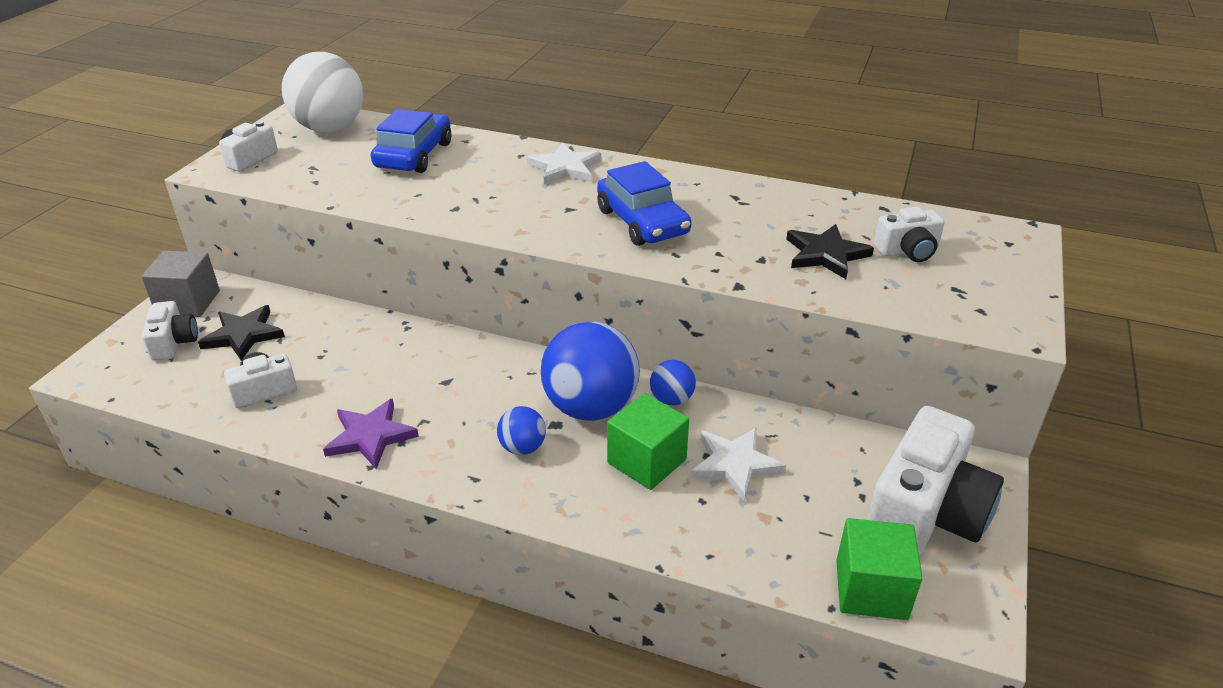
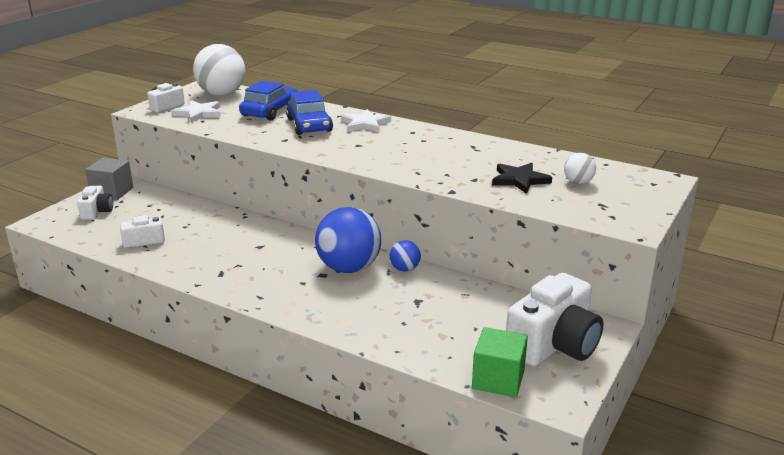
camera: 10 degrees right, 10 degrees down
black star [198,305,285,361] -> none
purple star [323,398,419,469] -> none
blue ball [497,406,546,455] -> none
blue car [597,161,692,246] -> blue car moved to [286,90,333,135]
green cube [607,393,689,490] -> none
white star [690,428,786,501] -> white star moved to [172,100,221,123]
white camera [874,206,945,262] -> white ball [564,153,596,184]

